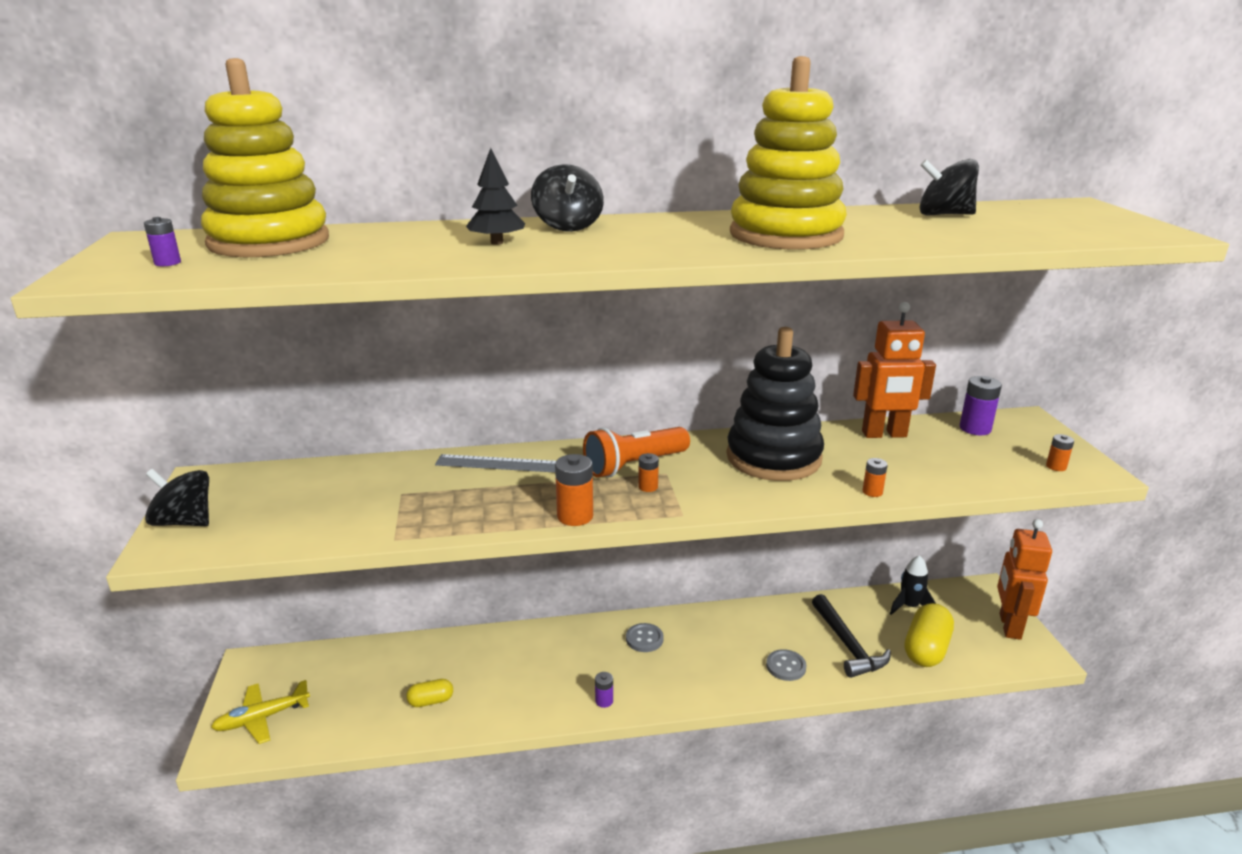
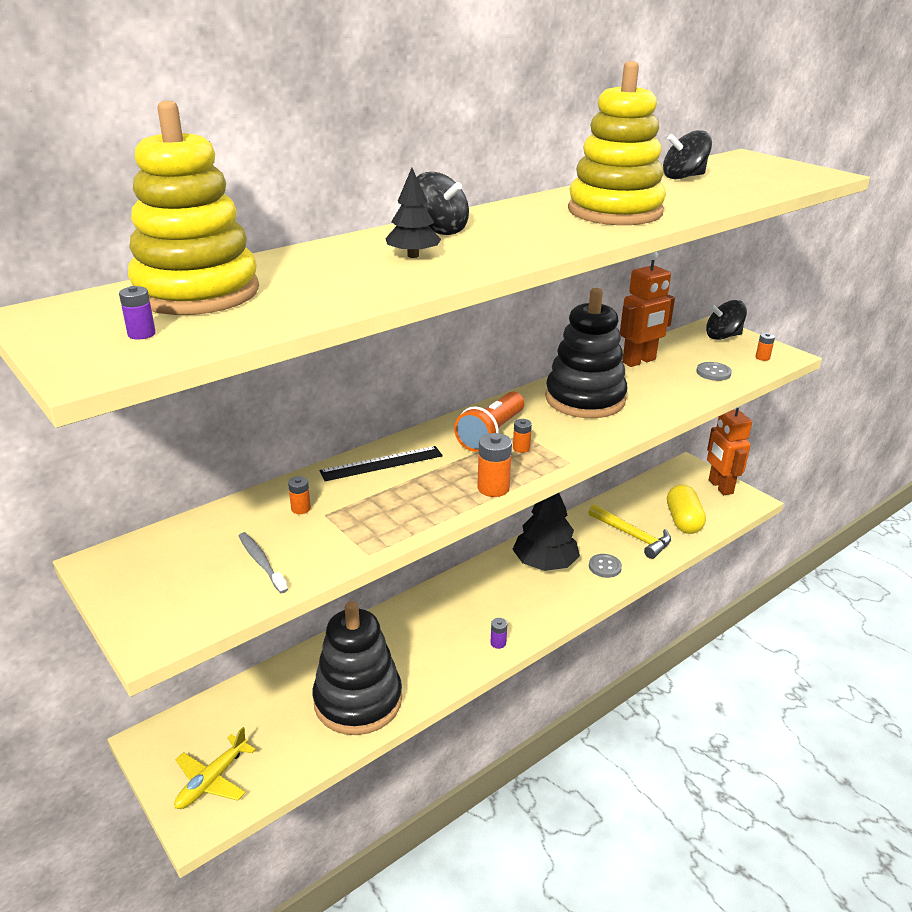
camera: 30 degrees left, 5 degrees up
black spinning top [145,469,209,526] -> black spinning top moved to [706,300,747,340]
yellow capsule [406,679,453,707] -> black stacking toy [313,601,402,735]
grey ruler [435,454,556,473] -> black ruler [319,446,443,481]
grey button [626,623,664,652] -> grey button moved to [696,362,732,381]
black hammer [812,594,891,678] -> yellow hammer [588,504,671,559]
orange battery [863,458,888,497] -> orange battery moved to [288,476,311,514]
black rocket [890,555,936,615] -> none
purple battery [960,376,1002,435] -> none
none -> grey toothbrush [239,532,288,593]
none -> black tree [512,493,580,571]

